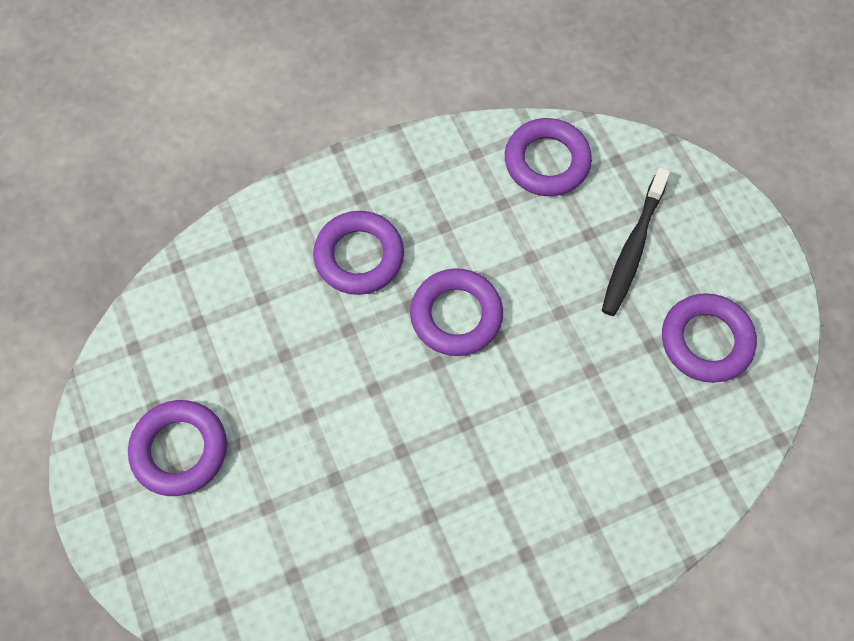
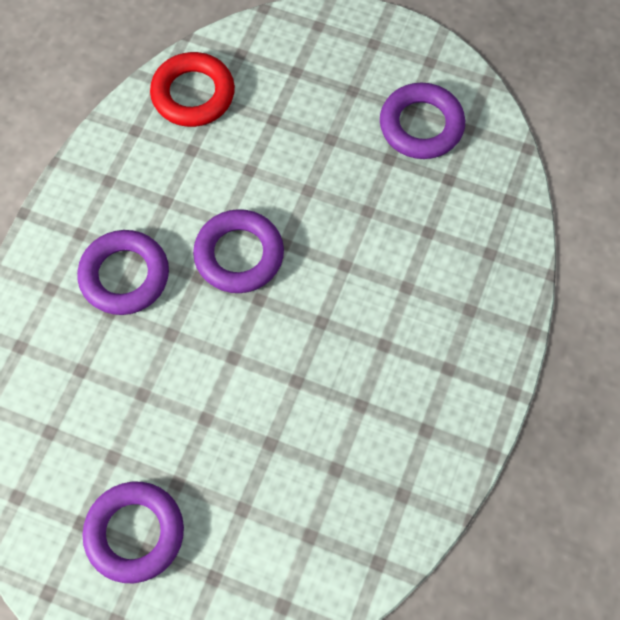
camera: 45 degrees left, 0 degrees up
purple ring [505,118,592,196] -> red ring [150,52,235,127]
black toothbrush [602,168,670,316] -> none

